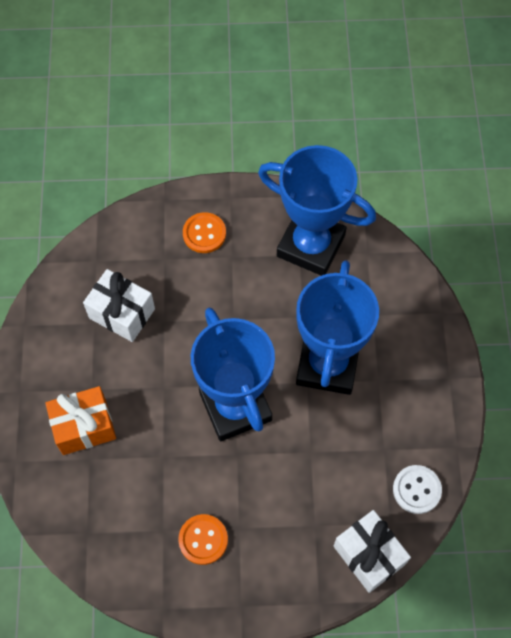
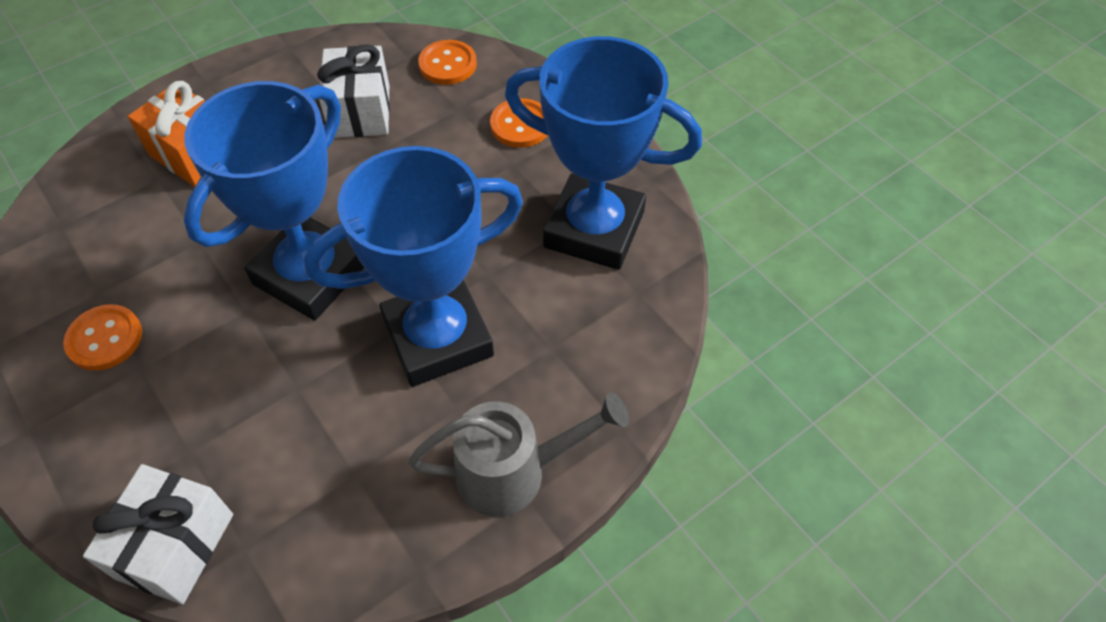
camera: 55 degrees right, 10 degrees down
blue trophy [258,145,376,276] -> blue trophy turned 60 degrees counterclockwise [505,36,702,270]
white button [393,465,442,514] -> none
none -> grey watering can [408,392,629,517]
none -> orange button [418,40,477,85]

